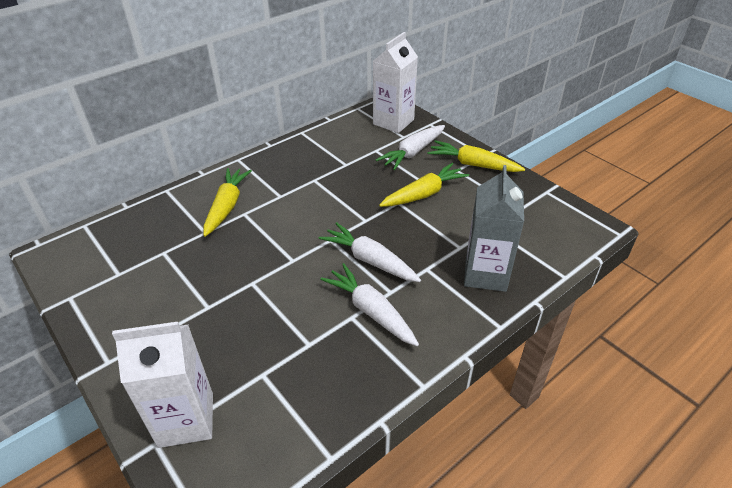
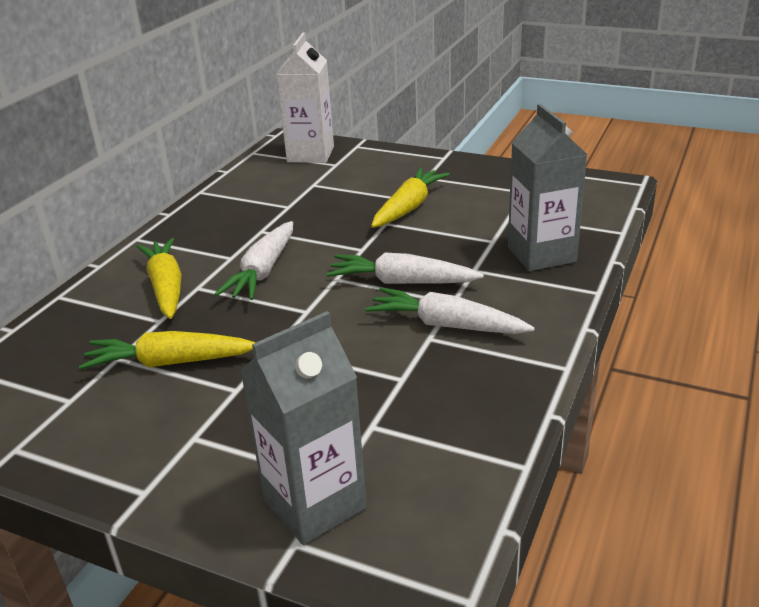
camera: 25 degrees left, 10 degrees down
white carton [112,322,213,448] -> grey carton [240,311,367,545]
white carrot [376,125,445,170] -> white carrot moved to [215,221,293,300]
yellow carrot [427,140,525,172] -> yellow carrot moved to [79,331,256,370]

